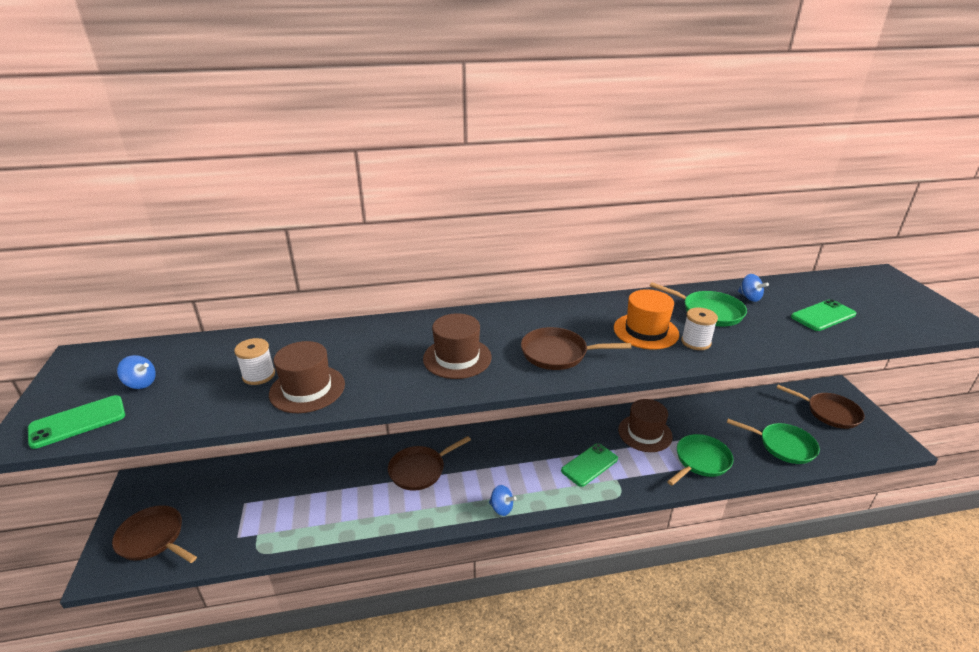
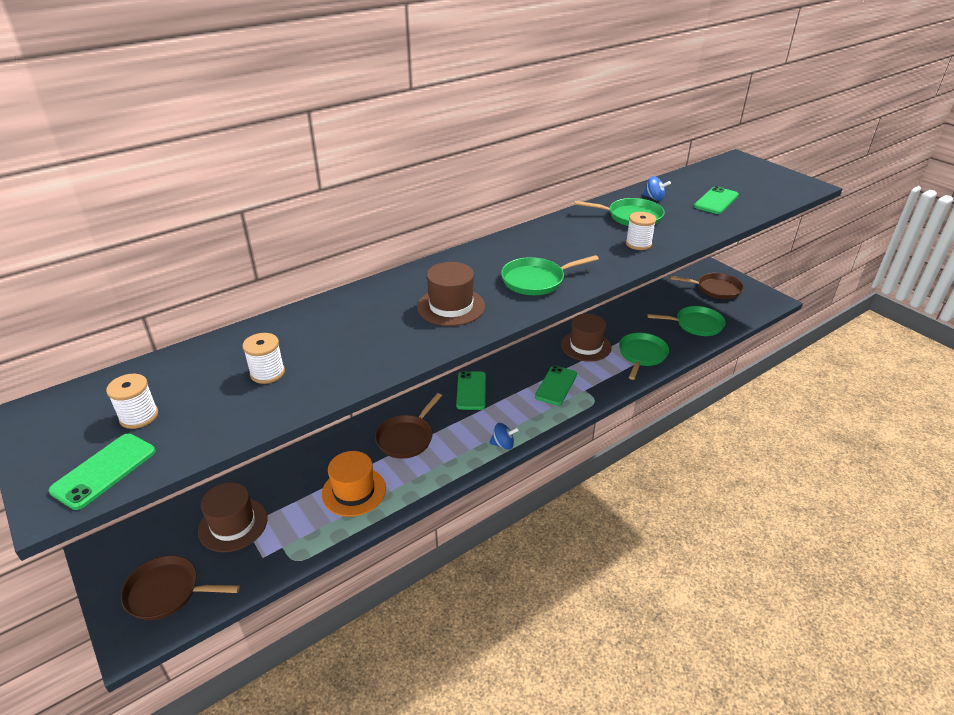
camera: 25 degrees left, 5 degrees up
blue spinning top [117,355,156,389] -> white spool [106,374,158,429]
brown hat [269,341,345,413] -> brown hat moved to [198,482,268,552]
brown pan [521,327,631,370] -> green pan [501,255,599,295]
orange hat [614,289,679,349] -> orange hat moved to [322,451,386,517]
none -> green phone [456,371,486,410]

